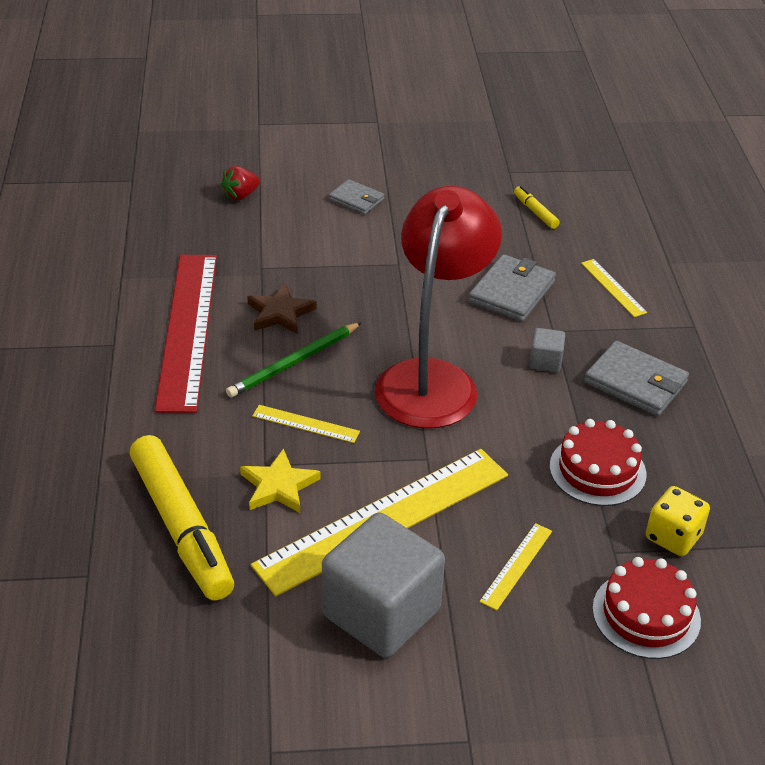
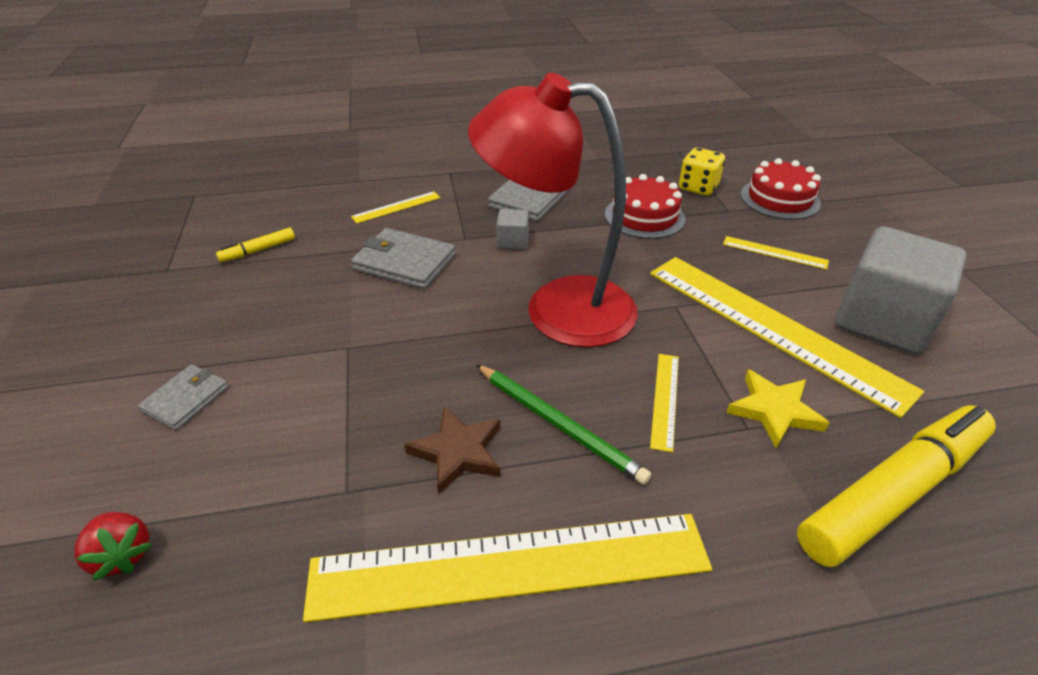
camera: 95 degrees left, 0 degrees up
red ruler [155,255,217,413] -> yellow ruler [303,514,712,623]

